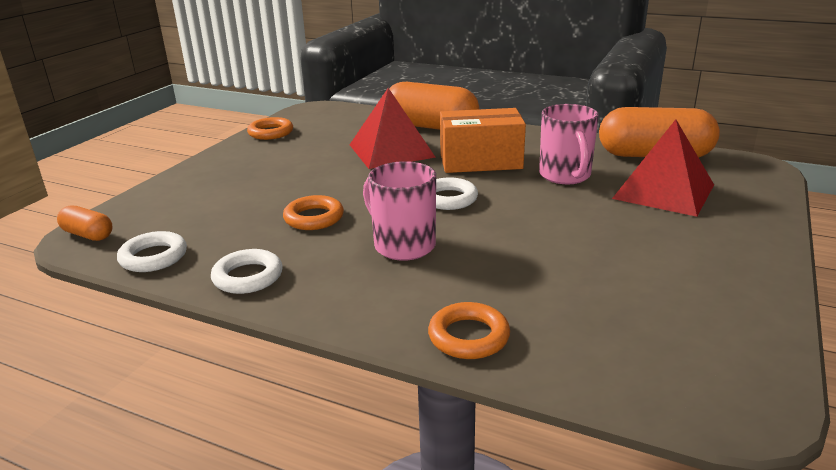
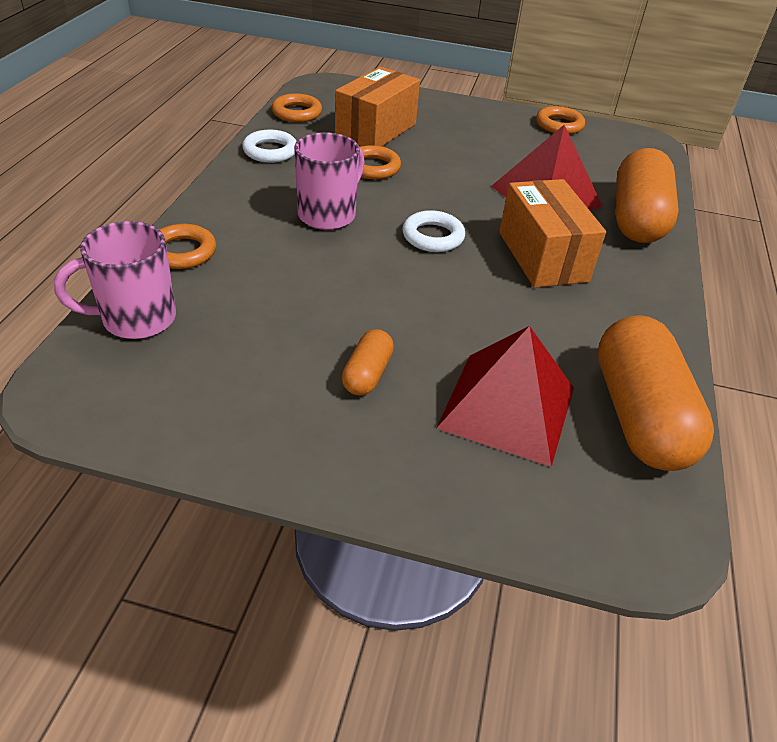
camera: 75 degrees right, 15 degrees up
orange capsule [57,205,113,241] -> orange capsule moved to [342,329,394,396]
white ring [117,231,187,272] -> orange ring [272,93,322,122]
pink mug [539,104,599,184] -> pink mug moved to [54,221,176,339]
none -> orange box [335,67,420,146]

